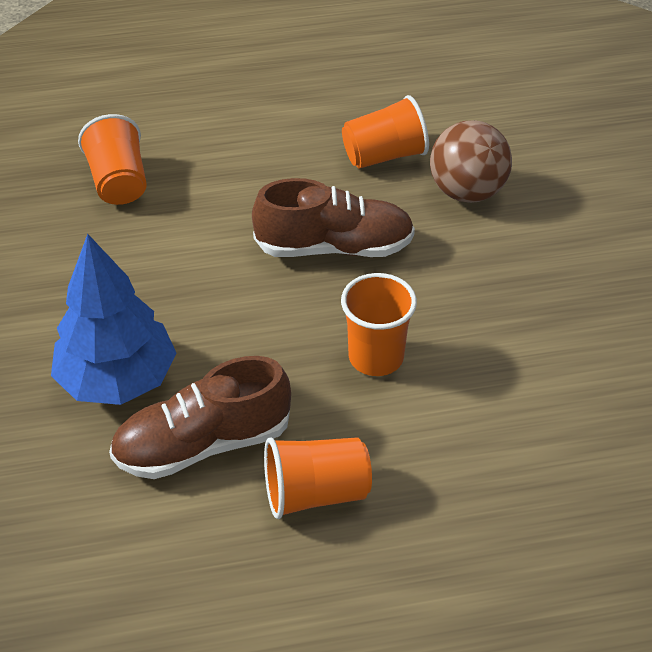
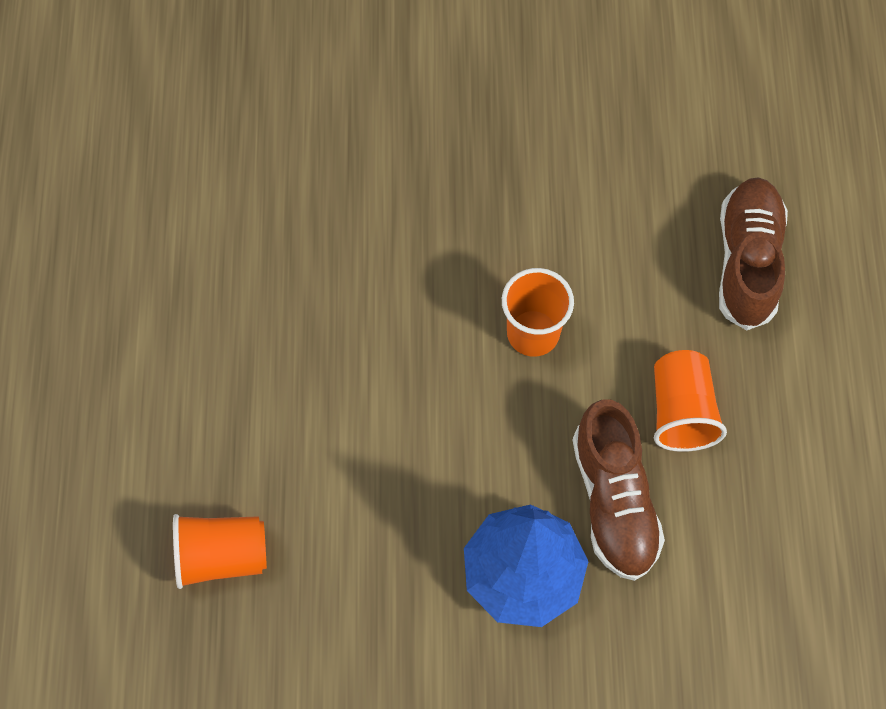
camera: 80 degrees left, 20 degrees up
brown shoe [252,178,415,257] -> brown shoe moved to [719,177,788,330]
orange cup [342,95,429,168] -> none
brown ball [430,120,512,203] -> none

